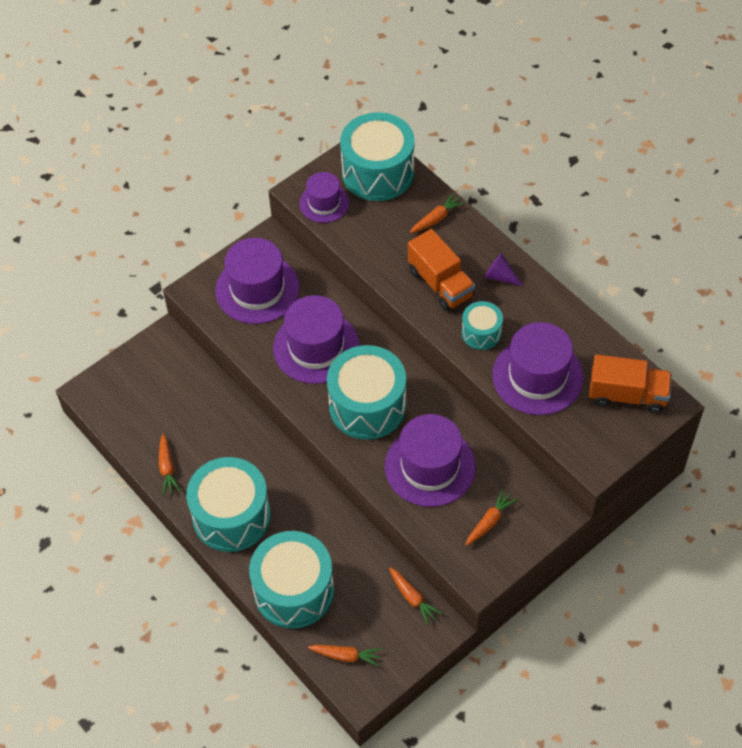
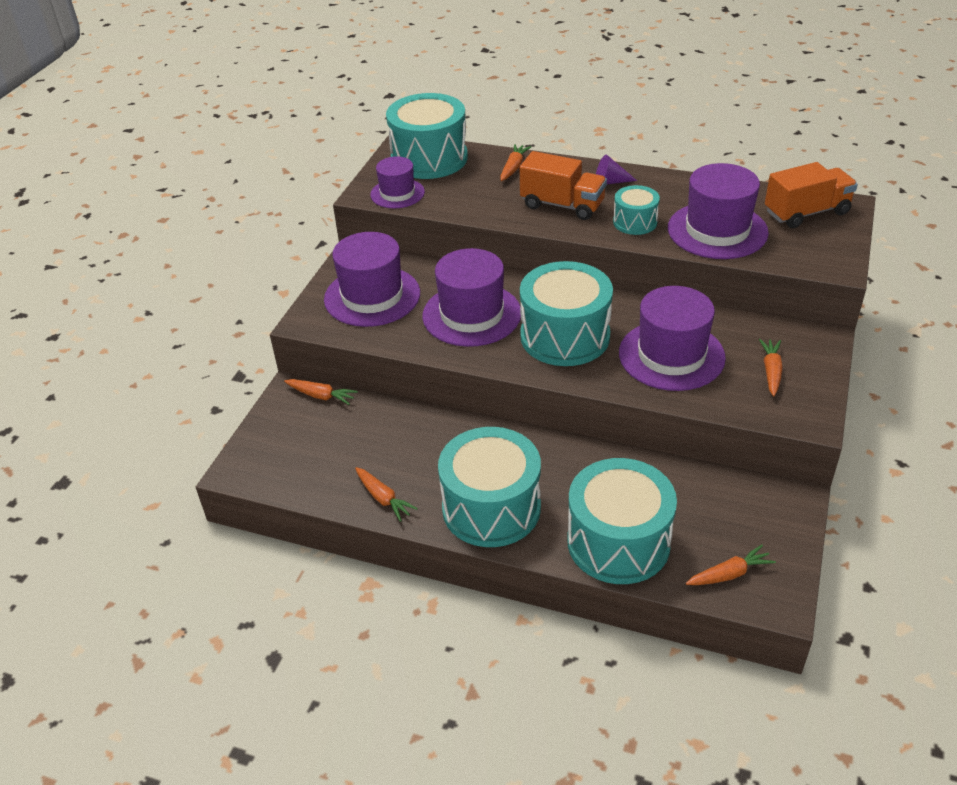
camera: 30 degrees left, 15 degrees down
orange carrot [389,567,442,625] -> orange carrot moved to [284,379,358,405]

